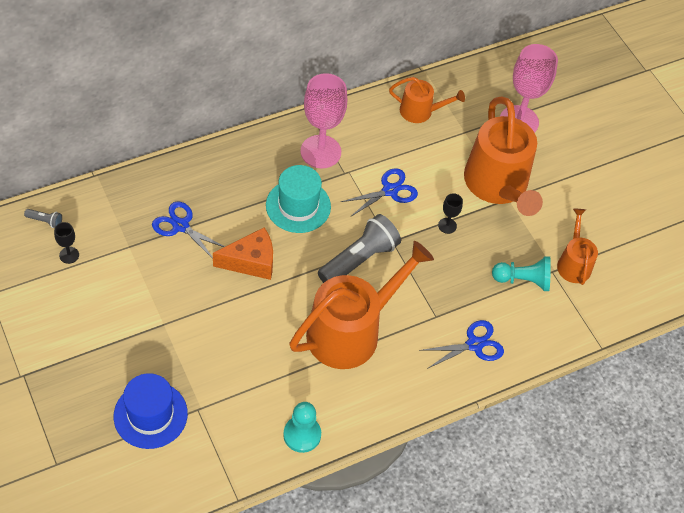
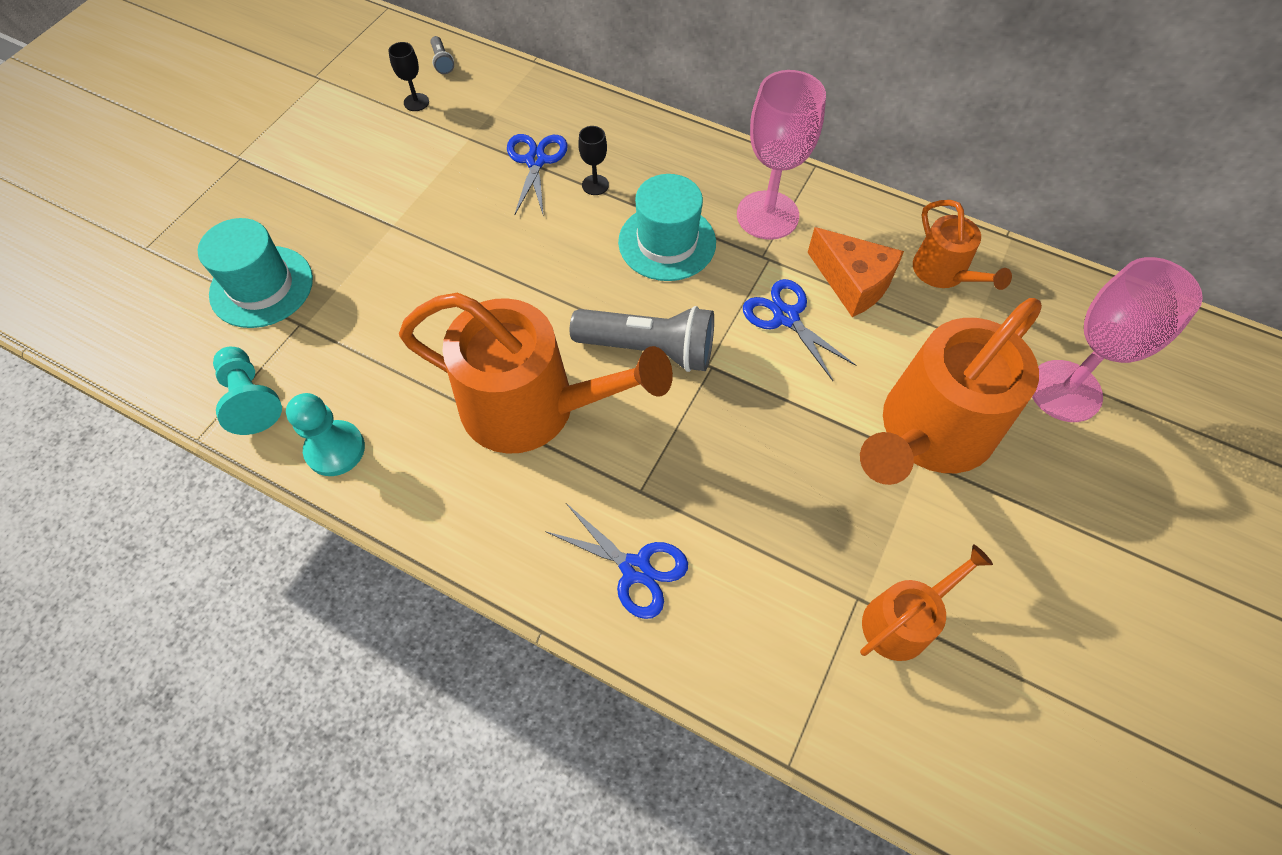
camera: 60 degrees right, 5 degrees up
blue hat [114,373,188,449] -> turquoise hat [198,218,313,328]
orange cheese [213,227,273,280] -> orange cheese moved to [807,227,904,317]
blue scissors [341,168,418,217] -> blue scissors turned 150 degrees counterclockwise [743,279,856,381]
black goblet [438,193,463,234] -> black goblet moved to [578,126,609,195]
turquoise pawn [492,256,551,291] -> turquoise pawn moved to [213,347,282,435]

